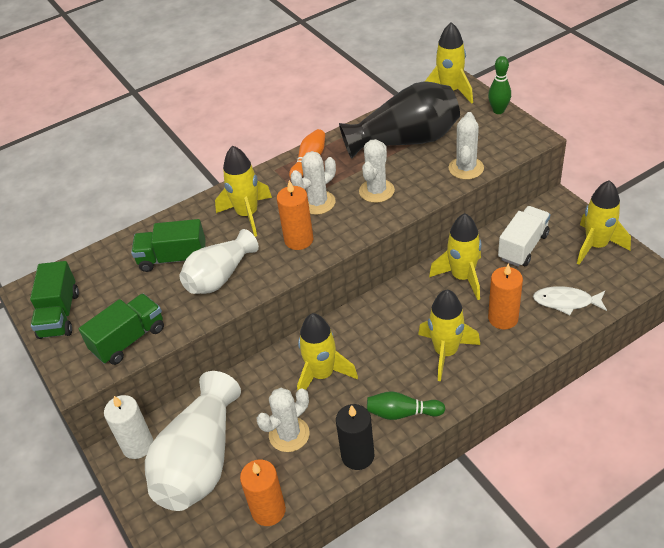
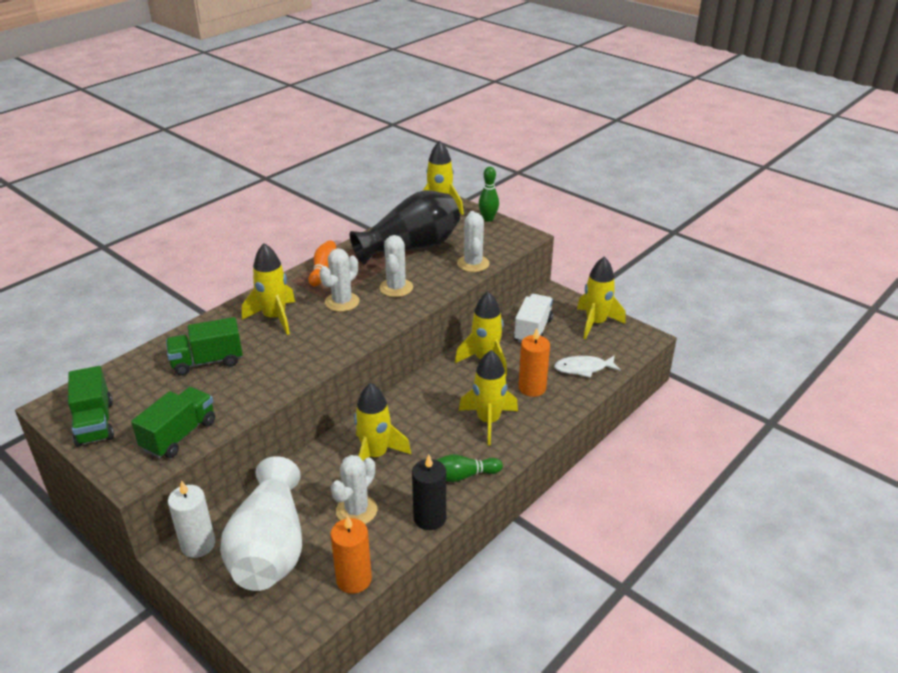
camera: 20 degrees left, 10 degrees down
white vase [179,229,259,294] -> none
orange candle [277,180,313,250] -> none

